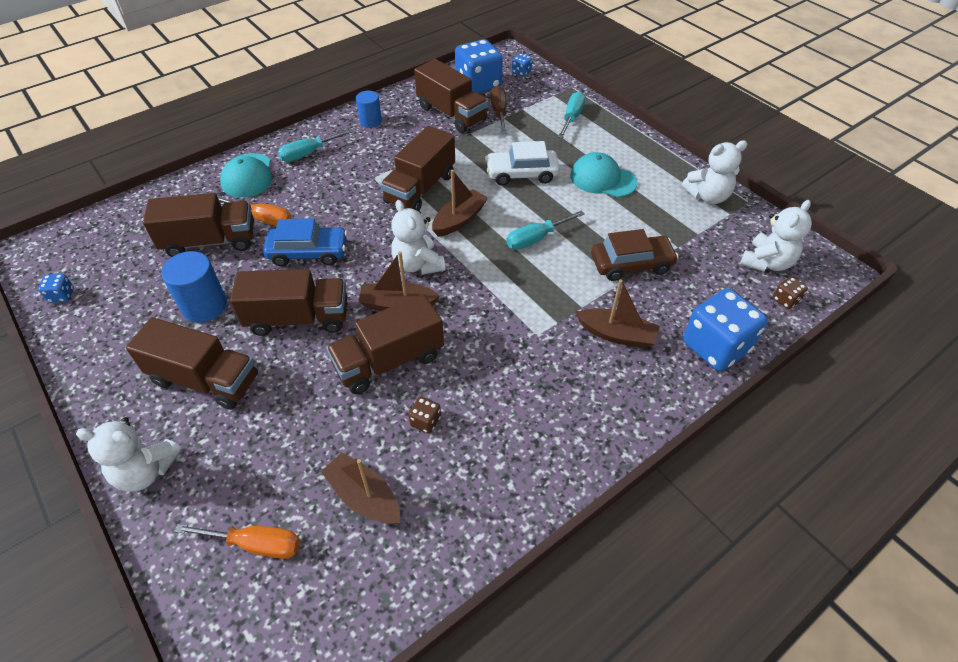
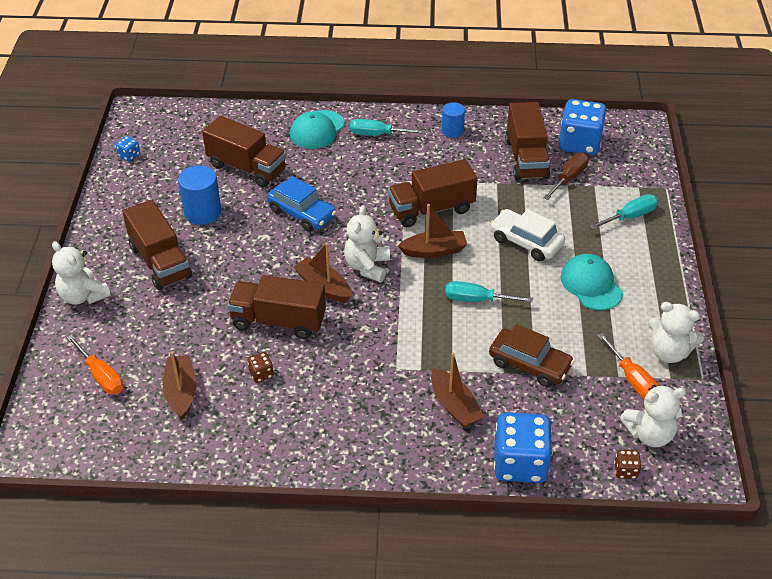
camera: 40 degrees right, 5 degrees down
orange screwdriver [217,196,292,226] -> orange screwdriver moved to [597,333,659,399]
brown truck [230,269,348,336] -> none
blue dice [512,53,532,77] -> none

